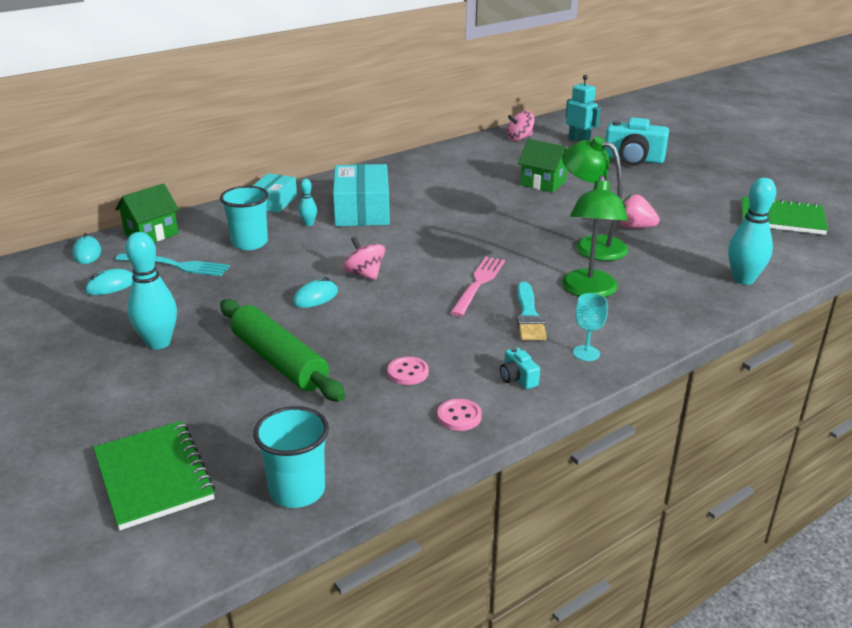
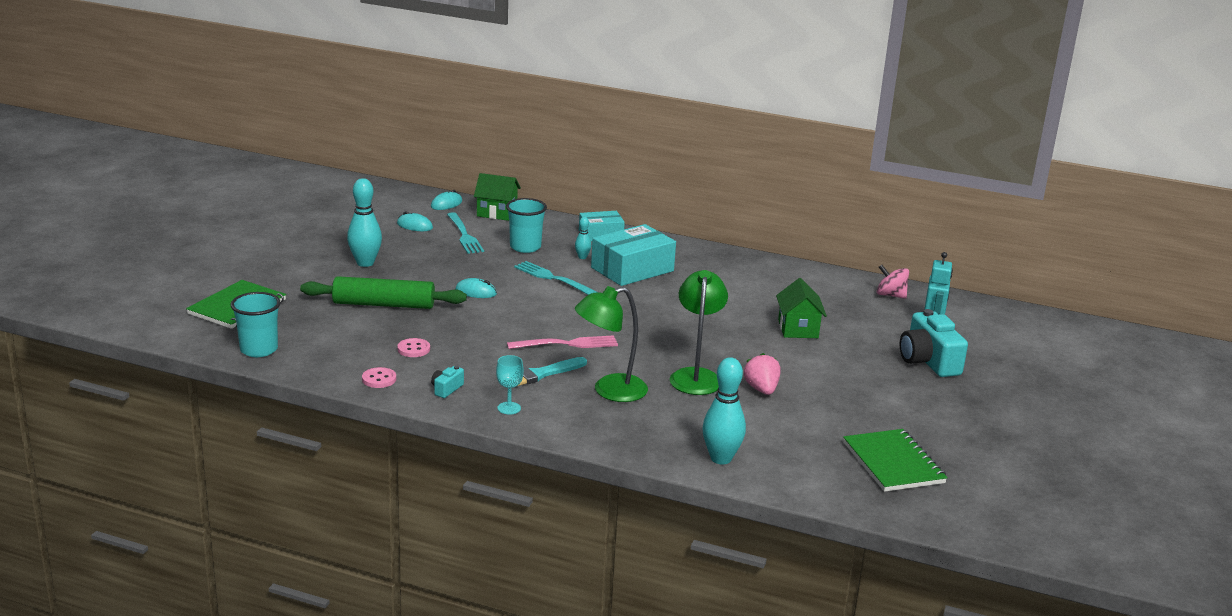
camera: 55 degrees right, 5 degrees down
green rolling pin [220,299,345,402] -> green rolling pin turned 75 degrees clockwise [300,276,467,309]
pink spinning top [343,236,385,281] -> none
none -> turquoise fork [514,261,598,295]

